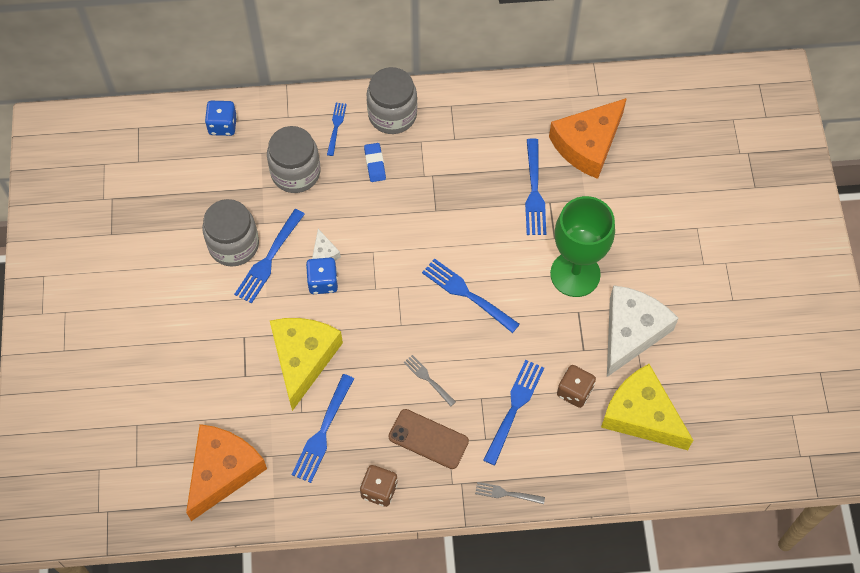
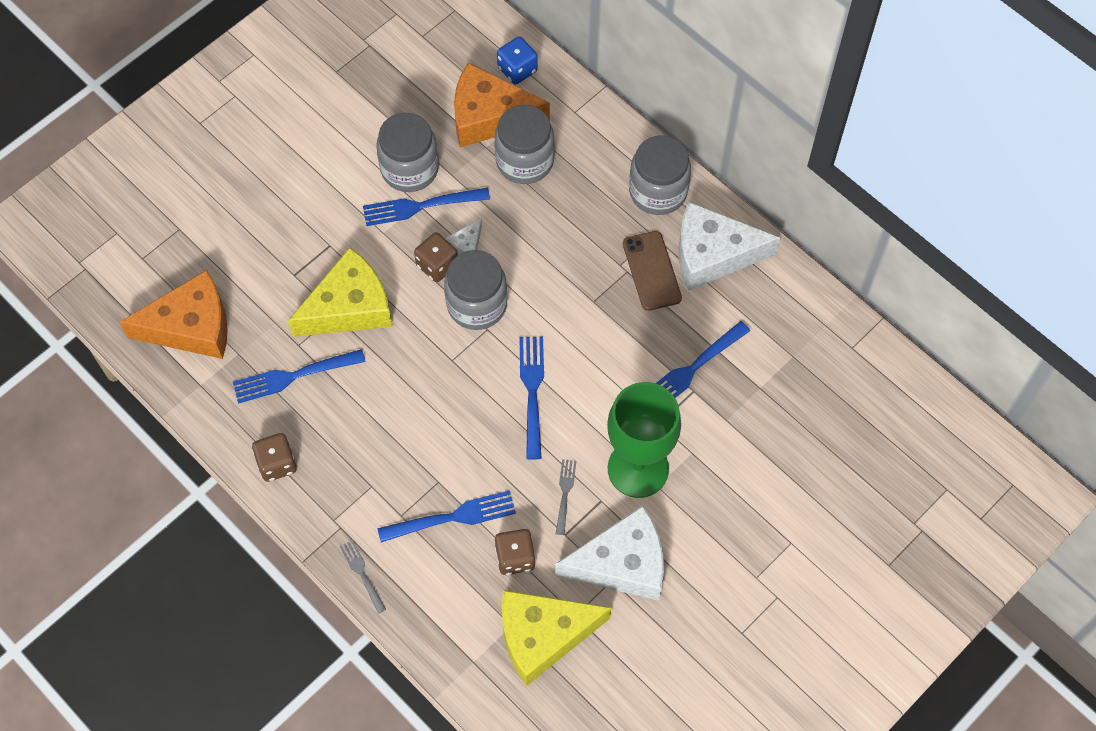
camera: 50 degrees right, 0 degrees up
blue dice [306,258,338,294] -> brown dice [414,232,458,282]
blue fork [327,102,347,156] -> none
blue eraser [364,143,386,182] -> none
brown phone [389,409,469,469] -> brown phone moved to [623,231,682,311]
grey fork [404,355,456,406] -> grey fork moved to [556,459,576,535]
orange cheese [549,98,627,179] -> orange cheese moved to [454,63,550,147]
yellow cheese [601,364,693,450] -> yellow cheese turned 105 degrees counterclockwise [502,590,611,686]
none -> grey jar [444,250,508,330]
none -> white cheese [679,202,780,290]

